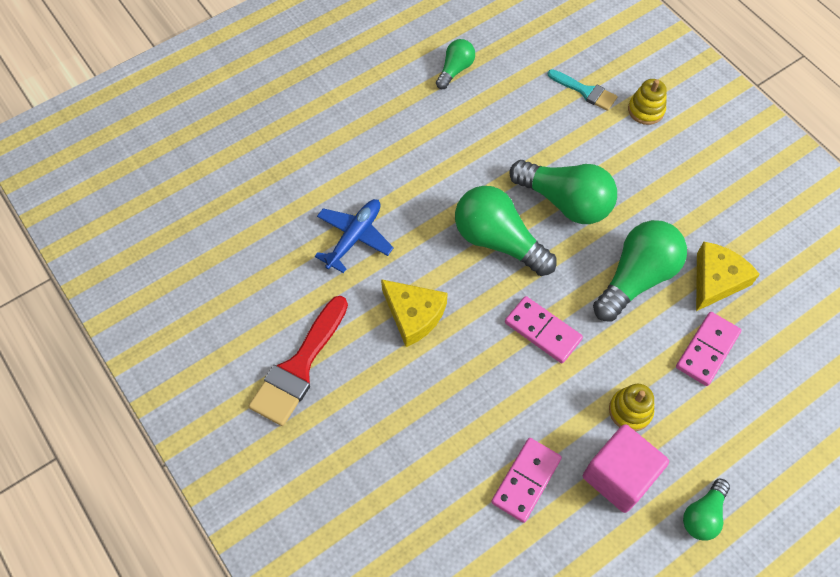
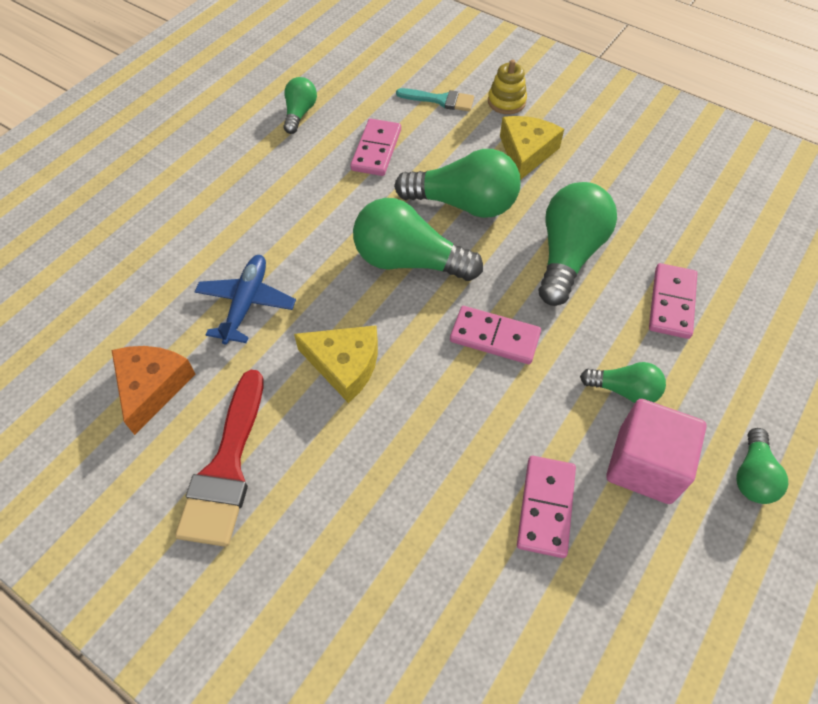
camera: 20 degrees left, 5 degrees down
yellow stacking toy [609,384,654,431] -> green light bulb [580,362,666,403]
yellow cheese [696,242,760,311] -> yellow cheese moved to [500,116,564,180]
none -> orange cheese [112,346,196,435]
none -> pink domino [350,119,401,176]

